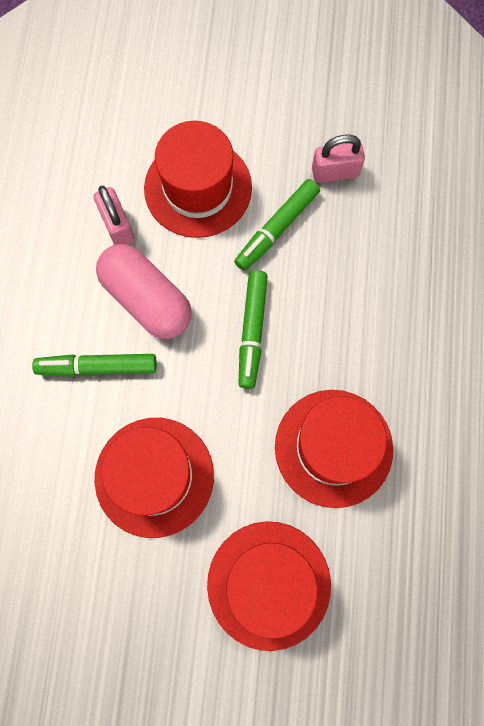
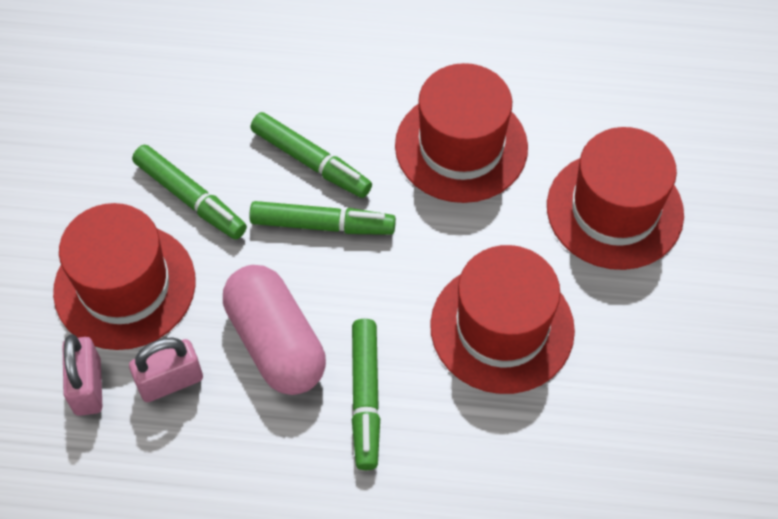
camera: 90 degrees left, 15 degrees down
pink capsule [96,244,192,339] -> pink capsule turned 75 degrees counterclockwise [223,265,326,395]
pink padlock [312,135,365,183] -> pink padlock moved to [63,334,102,416]
none -> green marker [250,112,372,198]

